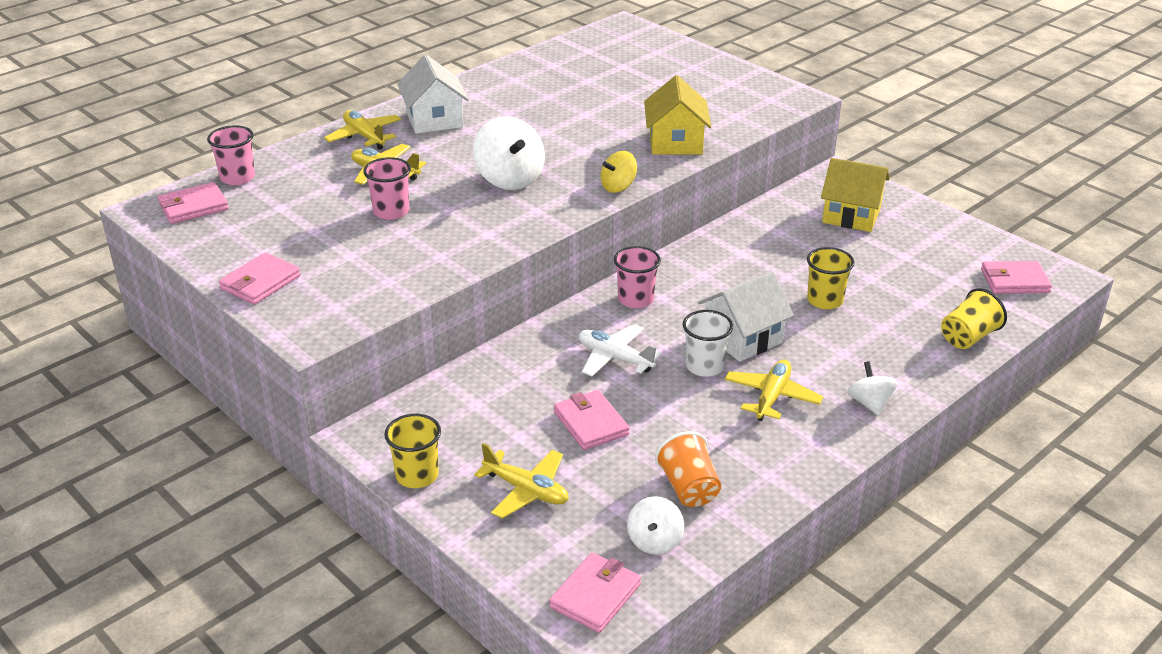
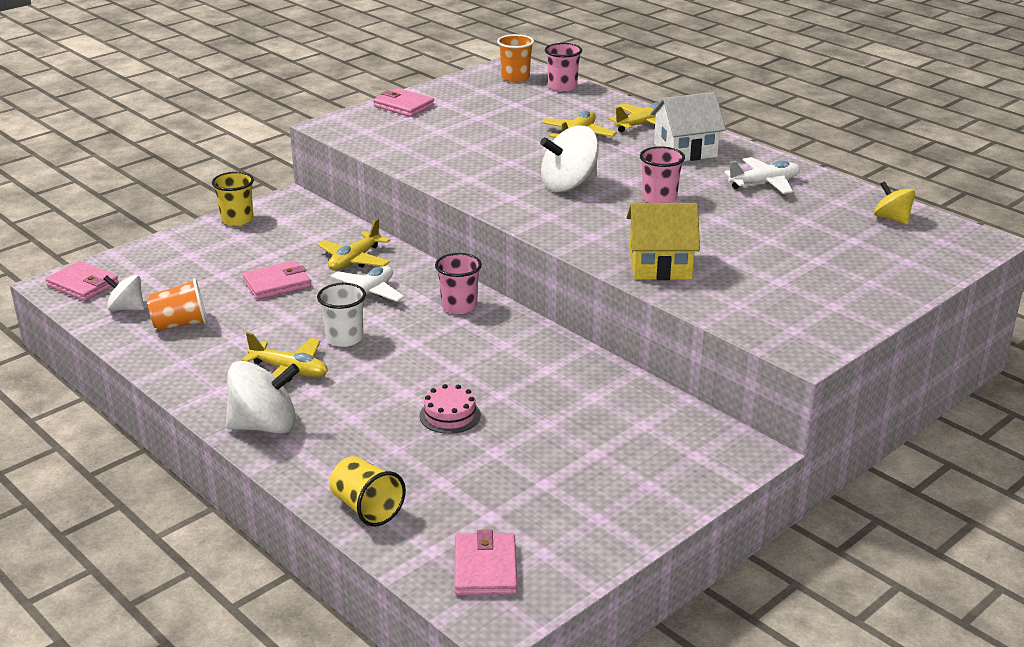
camera: 90 degrees right, 5 degrees down
pink wallet [158,182,229,224] -> orange cup [497,34,534,82]
pink cup [363,157,411,220] -> pink cup moved to [640,146,685,203]
yellow plane [474,443,569,519] -> yellow plane moved to [317,219,390,271]
yellow spinning top [600,151,637,193] -> yellow spinning top moved to [874,181,915,225]
white house [698,271,794,362] -> none
yellow cup [807,247,855,309] -> pink cake [419,384,481,434]
yellow house [821,158,890,232] -> none
white spinning top [847,361,898,416] -> white spinning top [226,361,300,433], size x1.70
none -> white plane [724,157,800,194]

